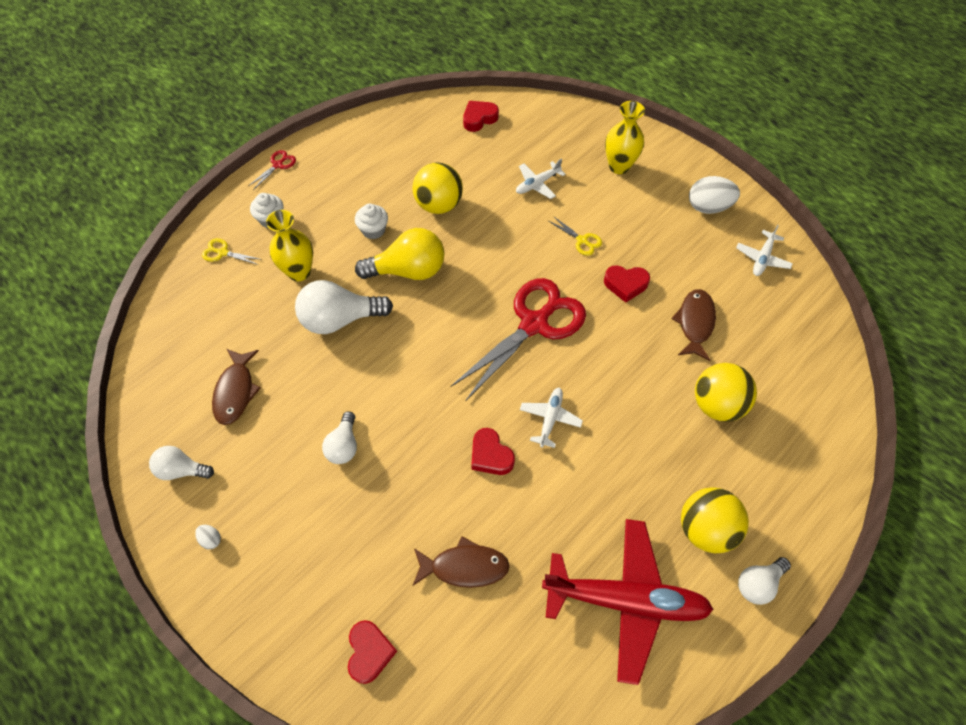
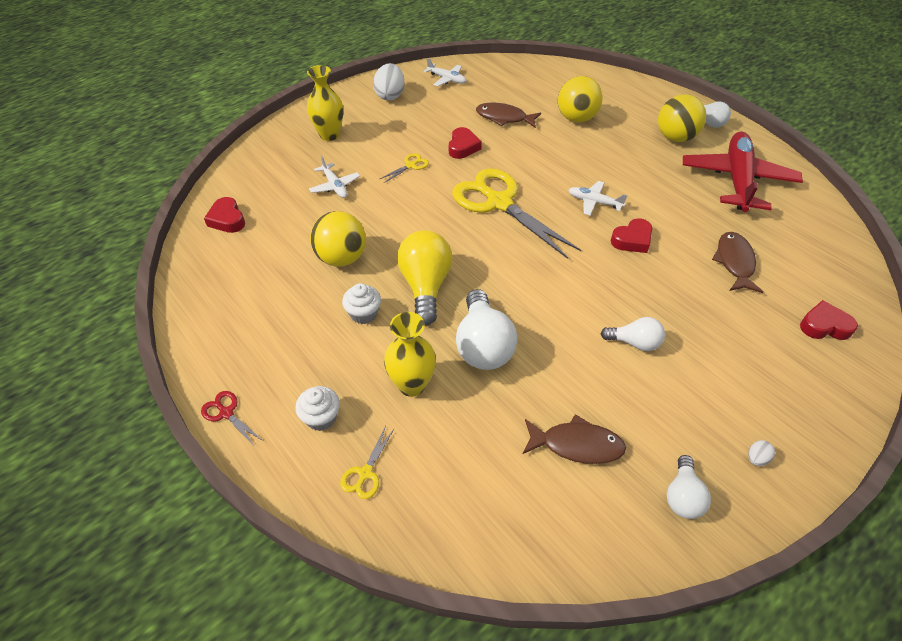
camera: 85 degrees left, 10 degrees down
red scissors [450,278,586,400] -> yellow scissors [452,168,581,259]

